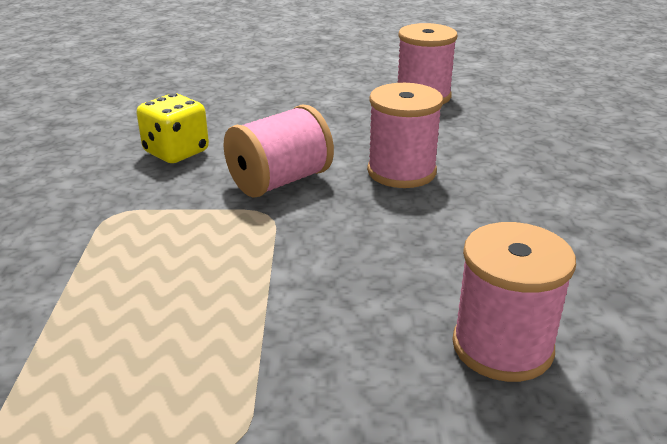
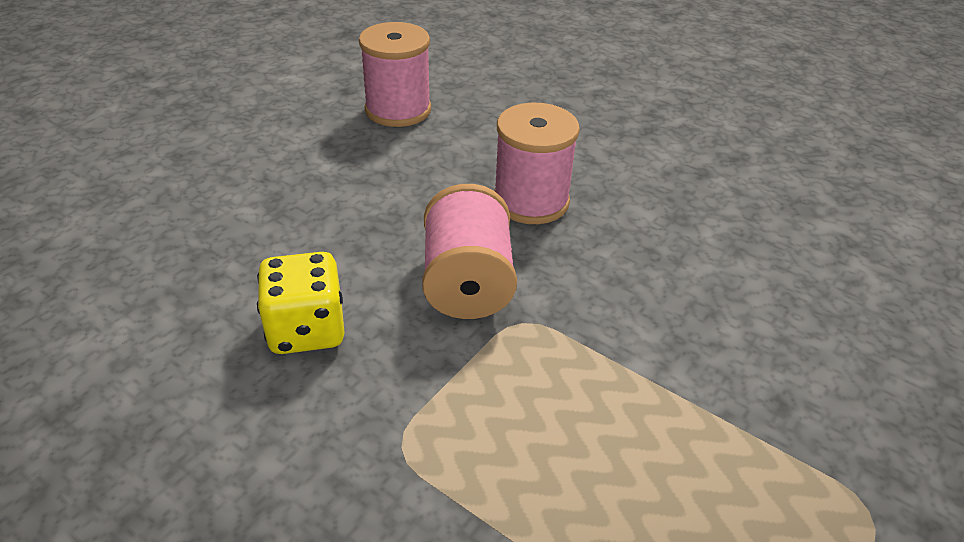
camera: 55 degrees left, 10 degrees up
pink spool [452,222,576,382] -> none

